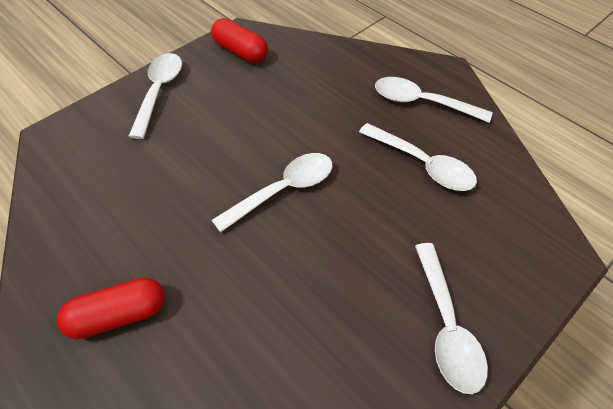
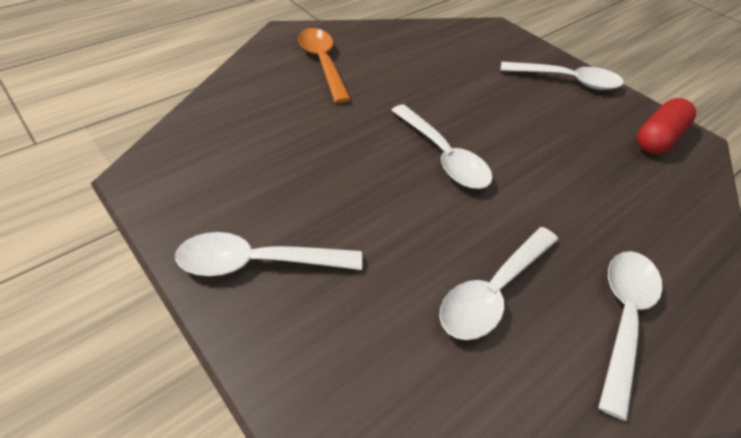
camera: 90 degrees right, 5 degrees down
red capsule [57,277,165,339] -> orange spoon [298,28,351,103]

